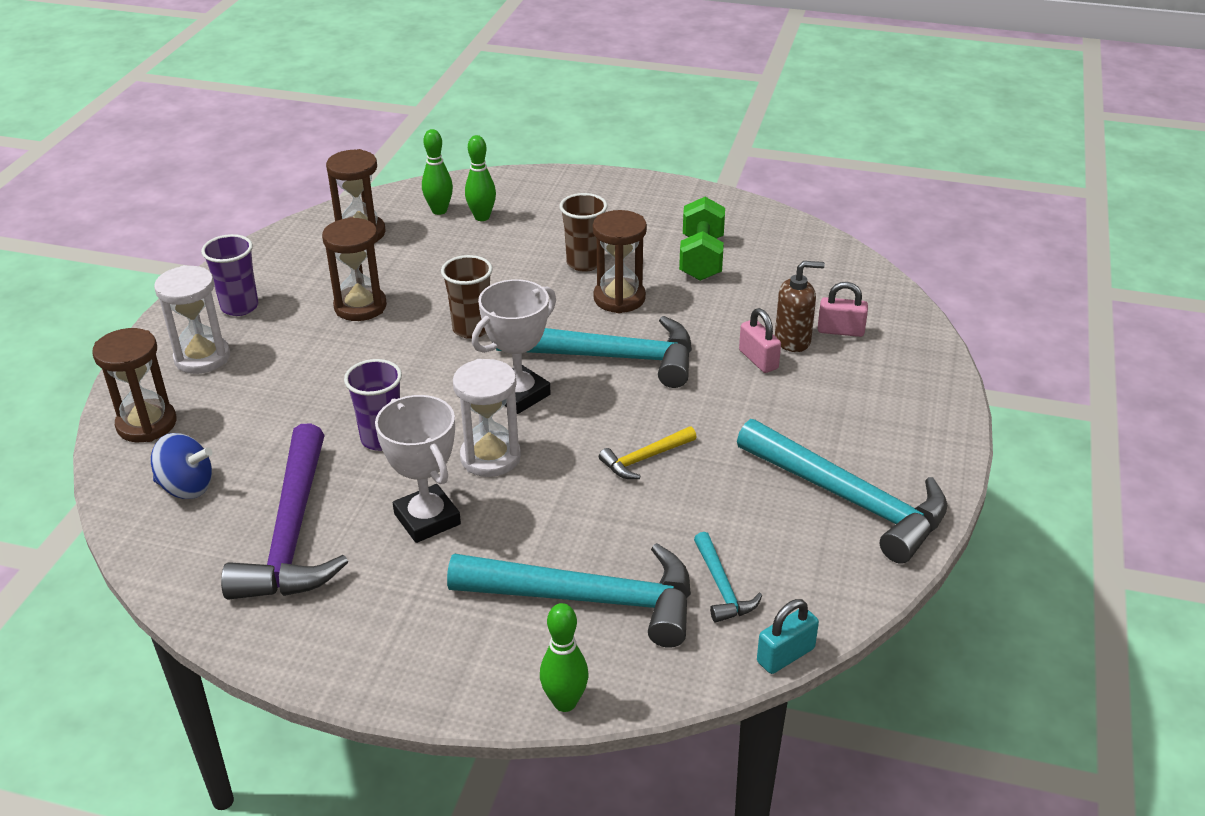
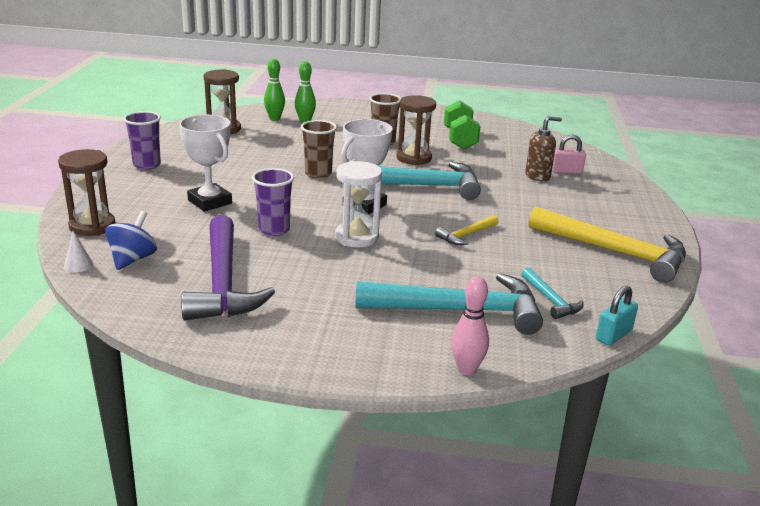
camera: 10 degrees left, 10 degrees down
blue spinning top [151,433,212,499] -> blue spinning top turned 75 degrees counterclockwise [105,211,157,270]
white hourglass [154,265,230,374] -> none
brown hourglass [322,217,387,321] -> none
white trophy [375,395,461,543] -> white trophy moved to [179,115,232,212]
green bowling pin [540,603,588,712] -> pink bowling pin [451,276,489,375]
turquoise hammer [737,419,947,564] -> yellow hammer [529,206,686,283]
pink padlock [739,308,781,373] -> none
none -> white cone [64,231,93,273]

